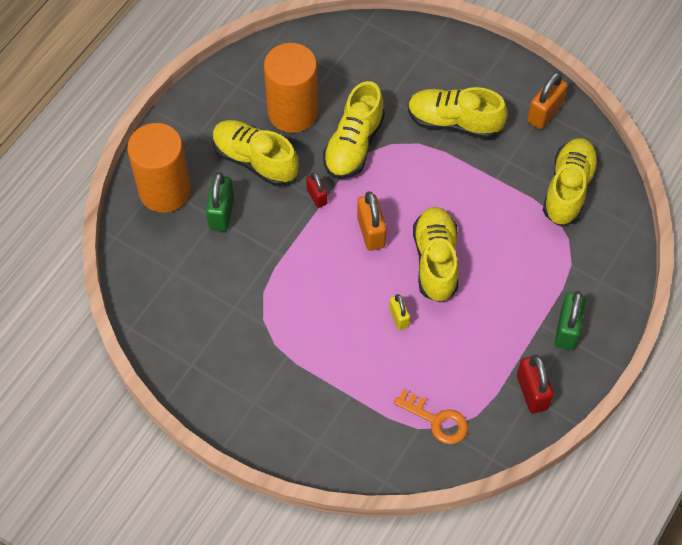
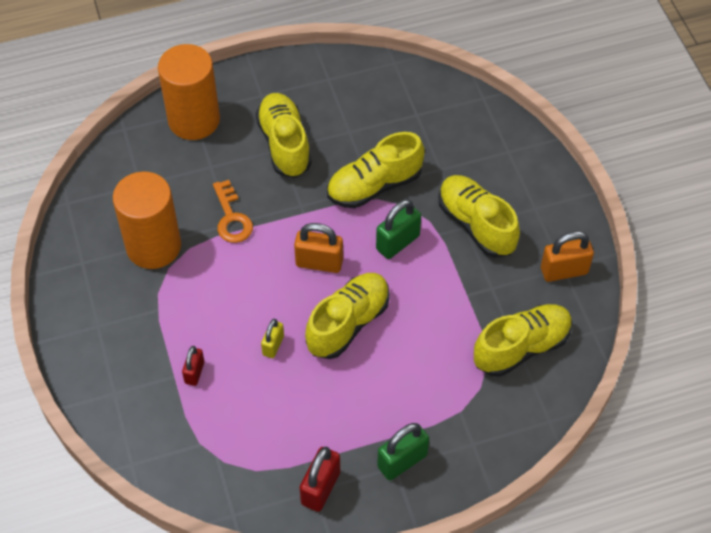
camera: 40 degrees right, 5 degrees down
green padlock [206,172,234,231] -> green padlock moved to [376,199,421,259]
orange cylinder [264,43,318,133] -> orange cylinder moved to [113,172,181,269]
red padlock [306,172,328,208] -> red padlock moved to [182,346,204,386]
orange padlock [357,191,387,251] -> orange padlock turned 75 degrees clockwise [294,223,343,273]
orange key [394,389,468,444] -> orange key moved to [213,180,253,243]

